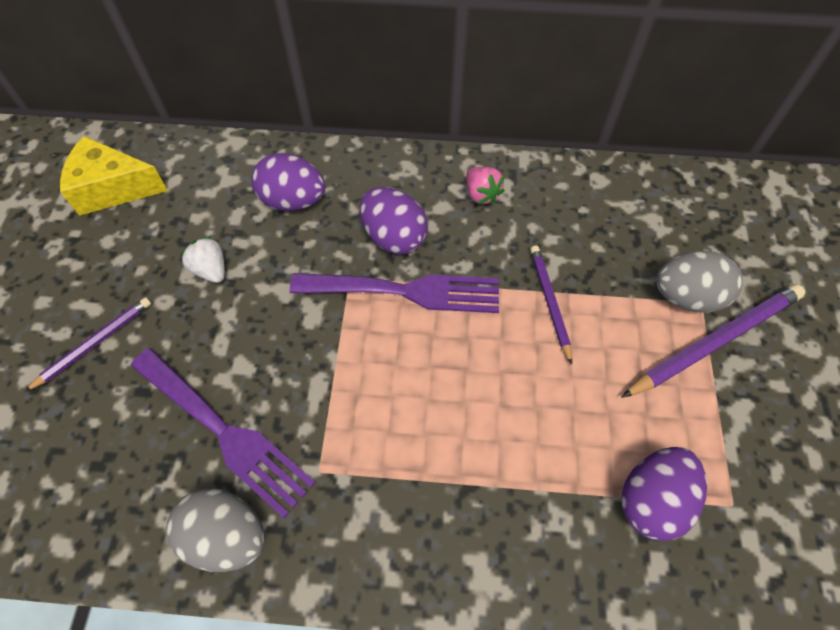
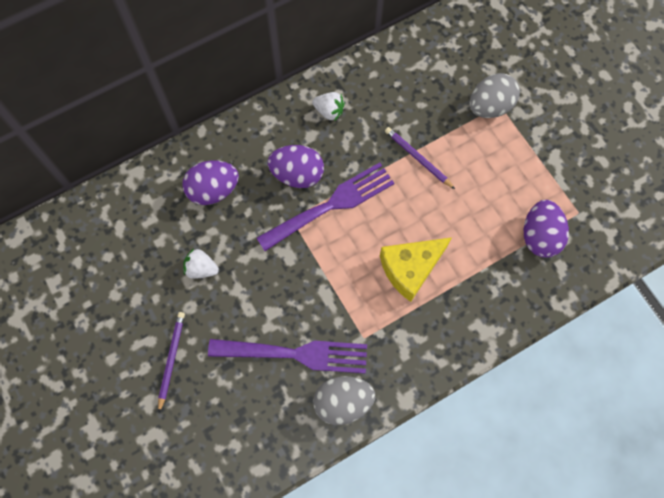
camera: 35 degrees left, 10 degrees up
yellow cheese [60,136,168,216] -> yellow cheese moved to [380,237,452,302]
pink strawberry [466,167,505,205] -> white strawberry [312,92,345,120]
purple pencil [621,284,805,398] -> none

